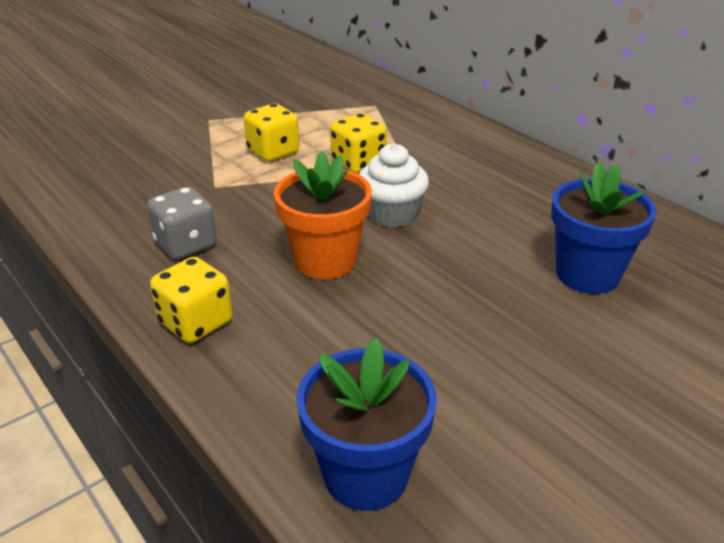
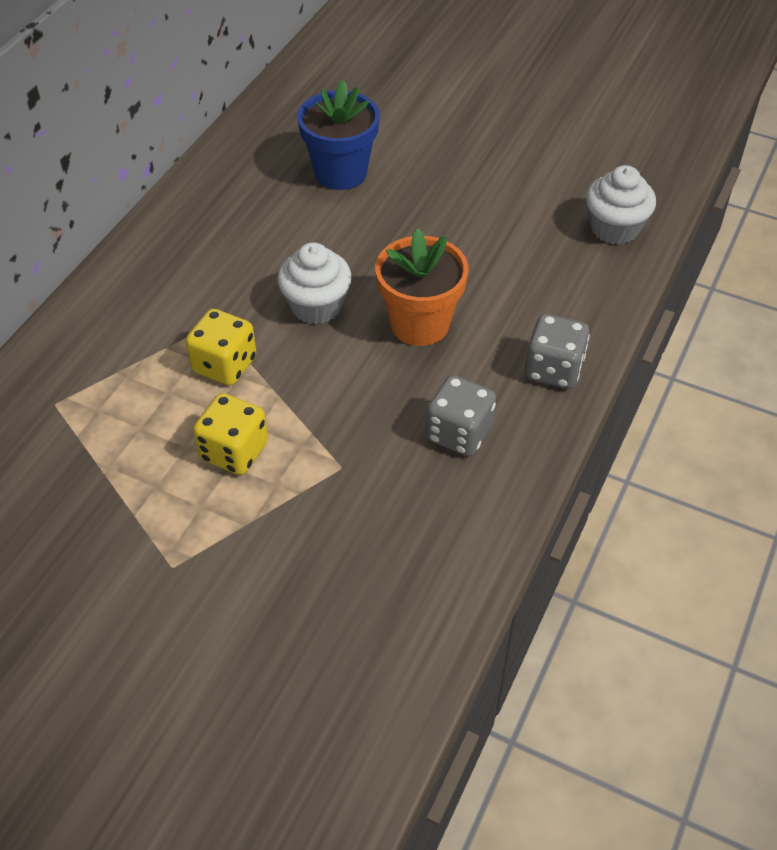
camera: 115 degrees left, 15 degrees up
yellow dice [150,257,233,343] -> grey dice [525,314,590,389]
blue flower pot [296,338,437,511] -> white cupcake [586,165,656,245]

